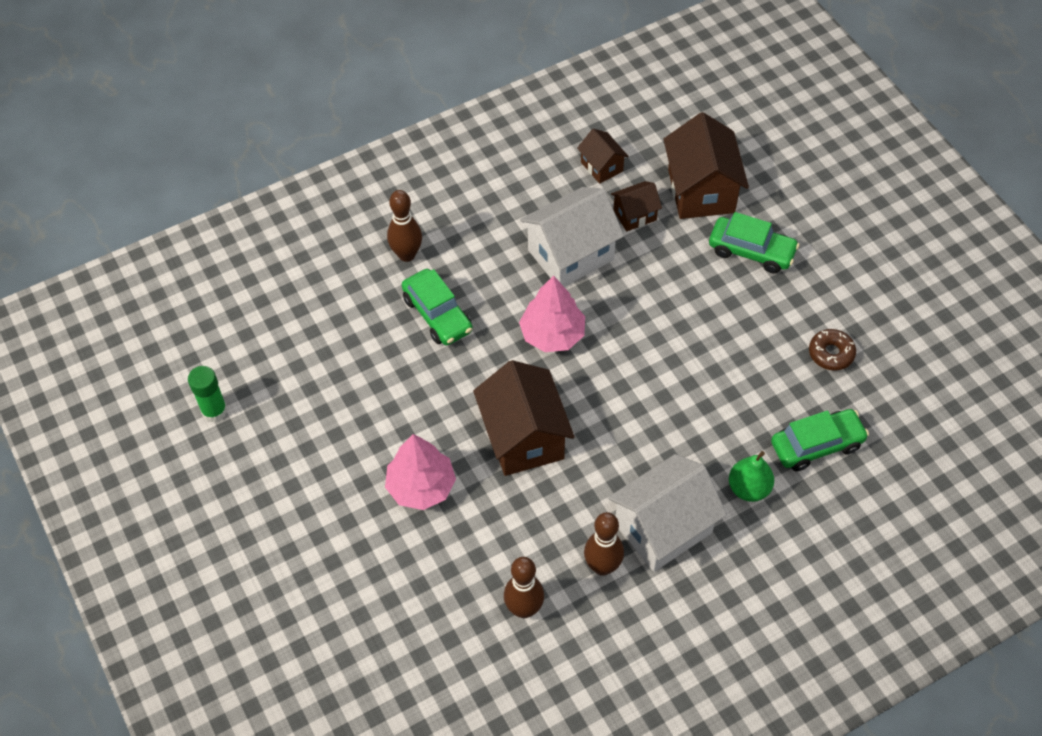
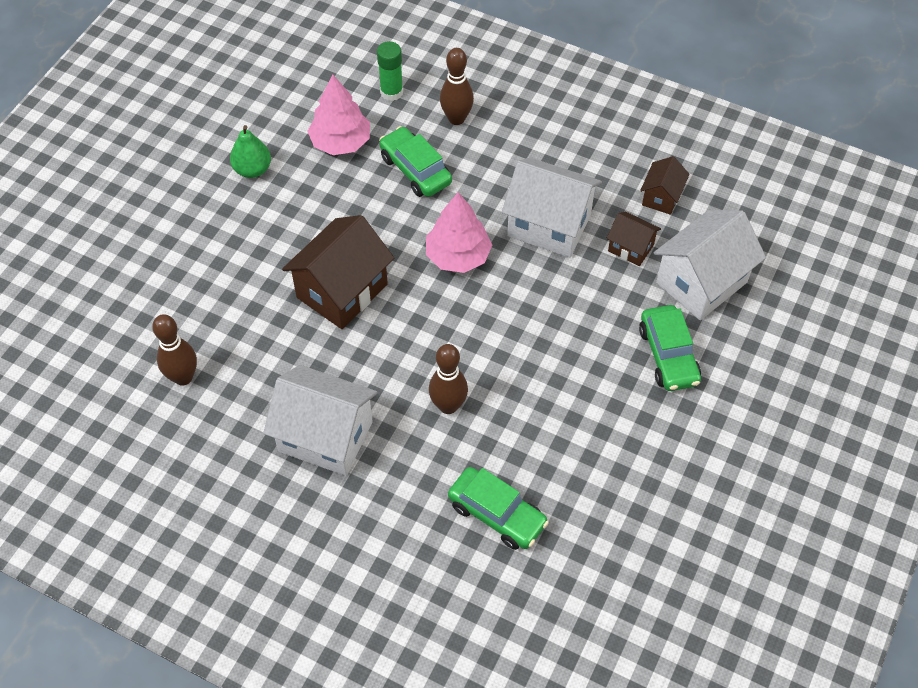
camera: 55 degrees right, 0 degrees up
green glue stick [188,366,227,422] -> green glue stick moved to [377,41,403,101]
pink tree [385,434,456,510] -> pink tree moved to [307,74,370,155]
green car [402,269,473,345] -> green car turned 120 degrees clockwise [379,126,452,197]
brown bowling pin [584,512,624,576] -> brown bowling pin moved to [429,344,468,414]
brown house [663,112,749,219] -> white house [654,210,766,320]
green pear [729,451,774,502] -> green pear moved to [230,125,271,178]
brown donut [809,329,856,371] -> none

